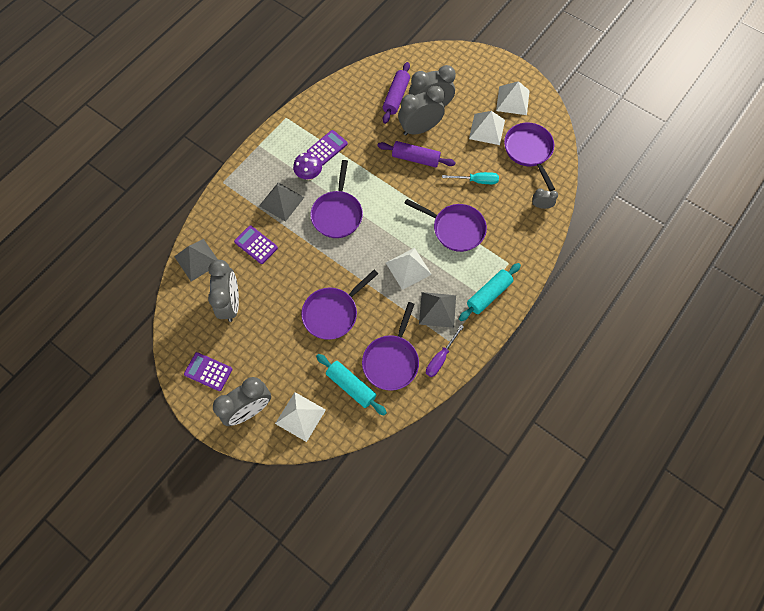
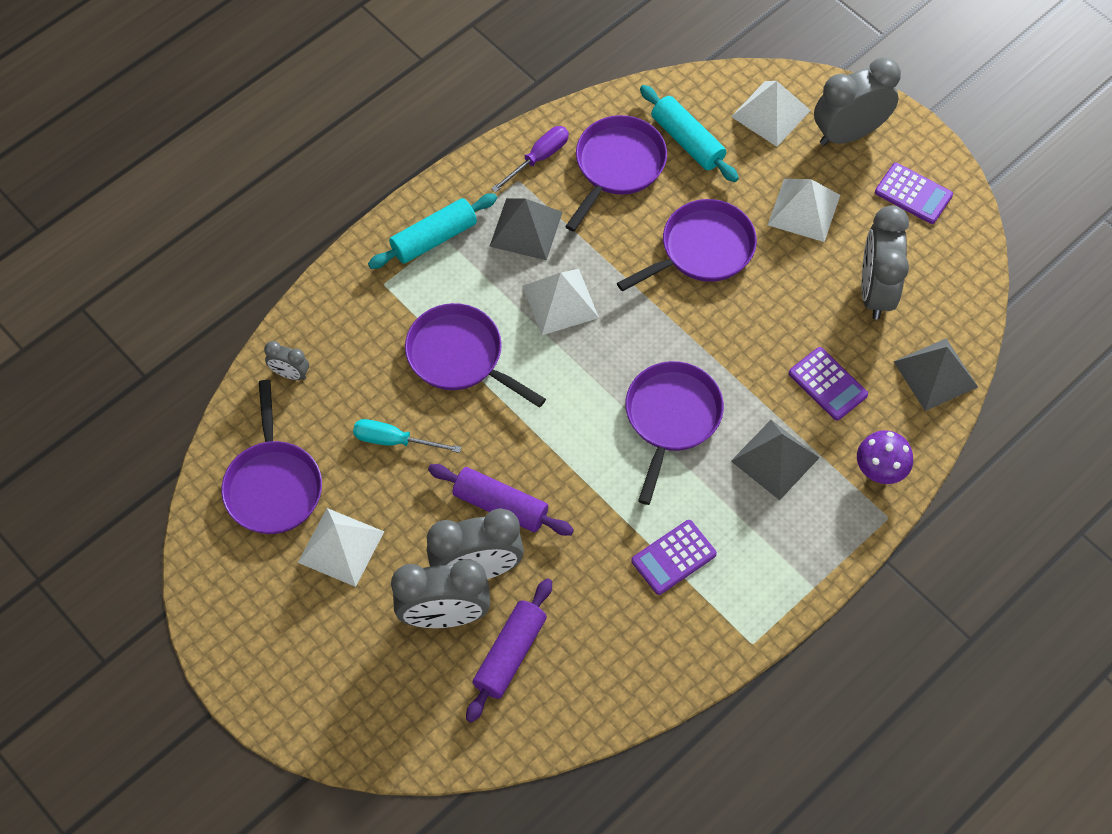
camera: 170 degrees left, 5 degrees down
purple mushroom [293,153,322,180] -> purple mushroom moved to [857,430,913,484]
white pyramid [496,81,530,115] -> white pyramid moved to [768,179,840,242]

